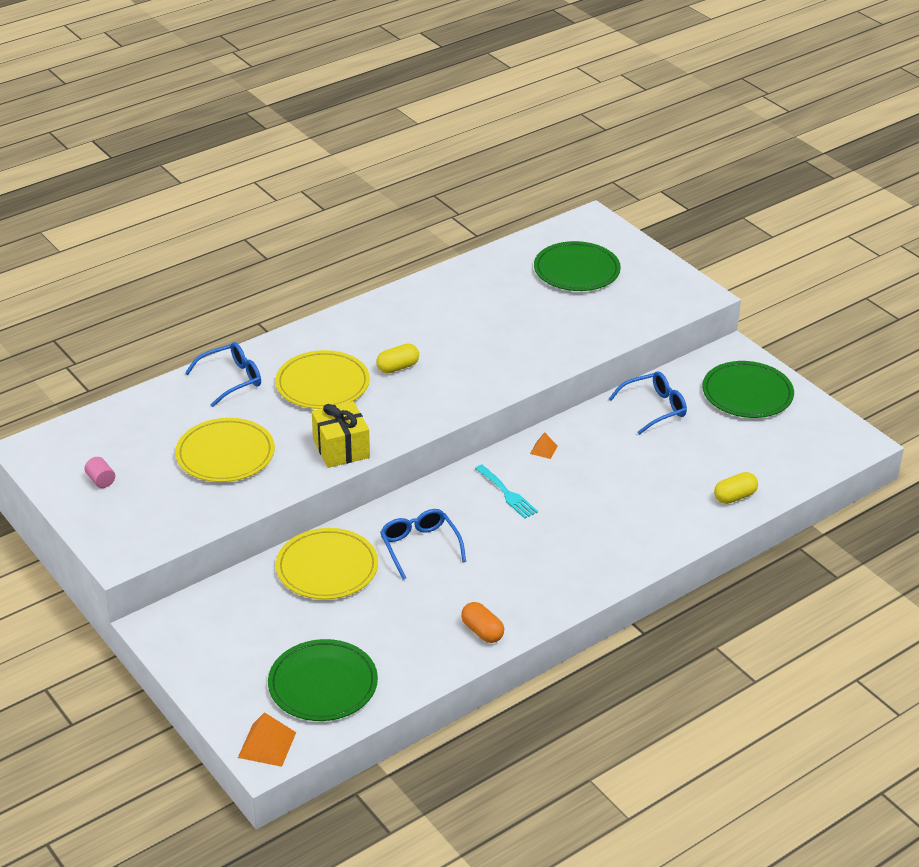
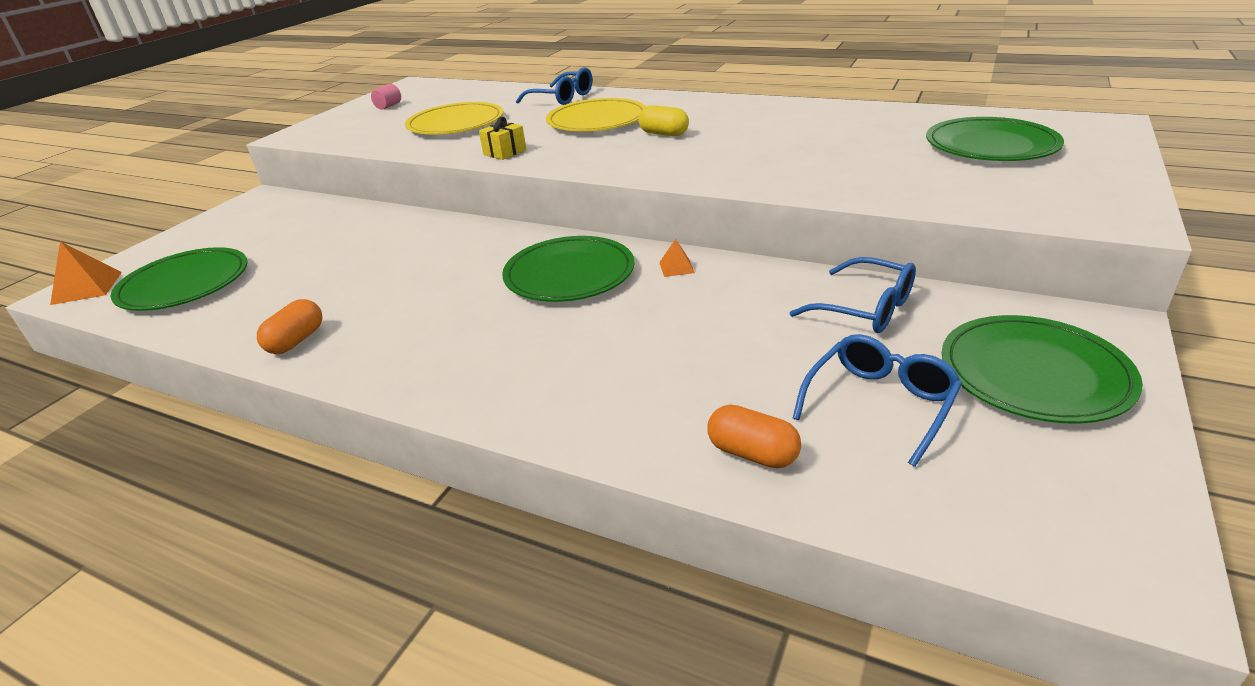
camera: 65 degrees right, 5 degrees down
yellow plate [276,528,378,599] -> none
yellow gift [312,401,370,468] -> yellow gift [479,117,526,160], size x0.60
blue glasses [380,509,466,580] -> blue glasses moved to [793,334,962,467]
turquoise fork [475,465,538,519] -> green plate [502,236,635,302]
yellow capsule [714,472,758,504] -> orange capsule [708,404,801,468]

